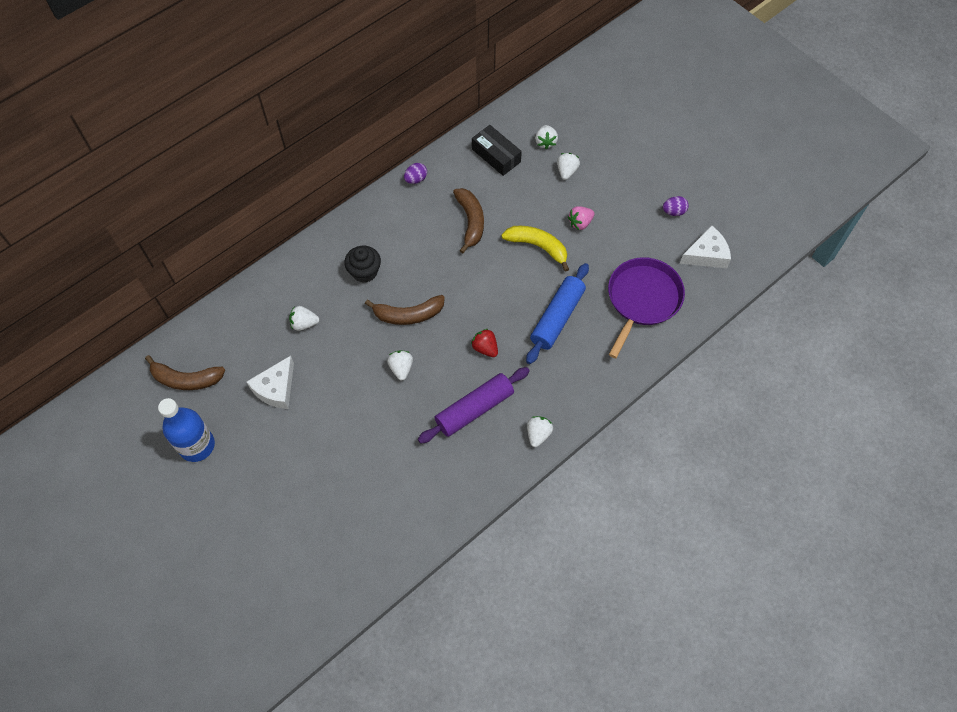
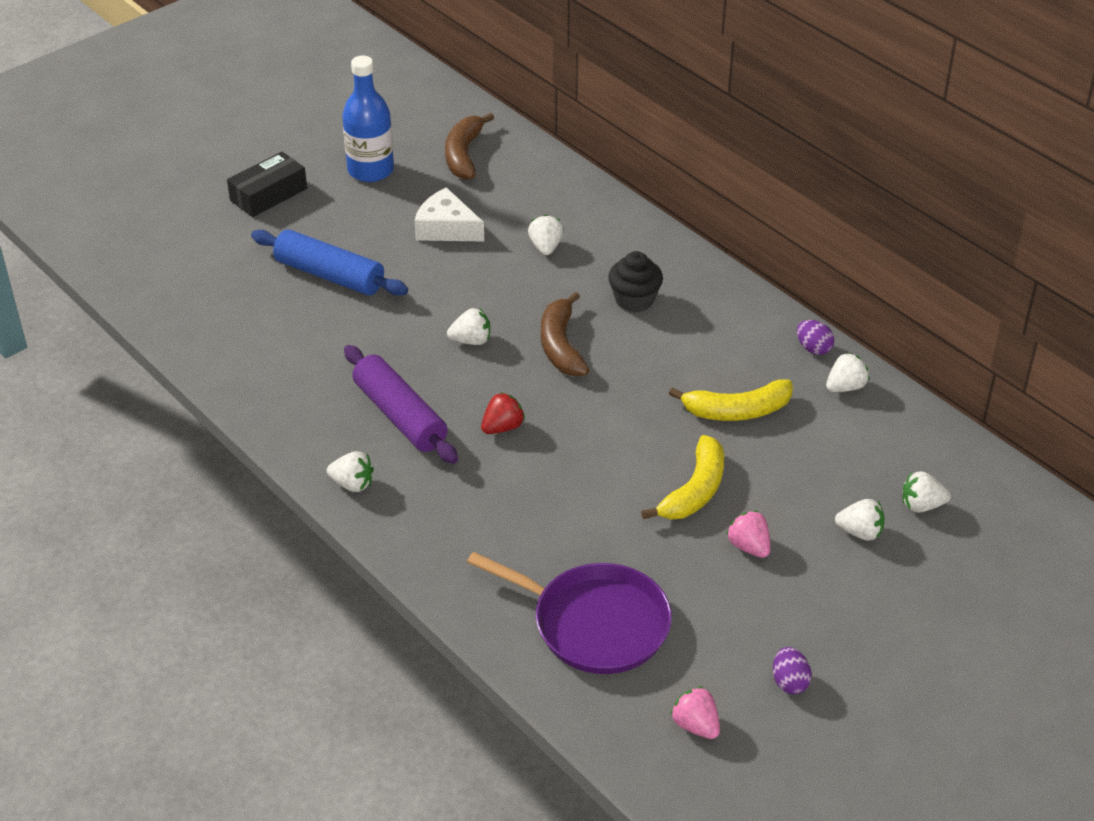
camera: 90 degrees right, 20 degrees down
brown banana [453,188,484,253] -> yellow banana [669,379,793,421]
black box [472,125,522,176] -> black box moved to [227,152,307,217]
blue rolling pin [526,263,589,364] -> blue rolling pin moved to [251,229,408,296]
white cheese [680,226,731,268] -> pink strawberry [670,686,720,739]
none -> white strawberry [826,353,869,392]

